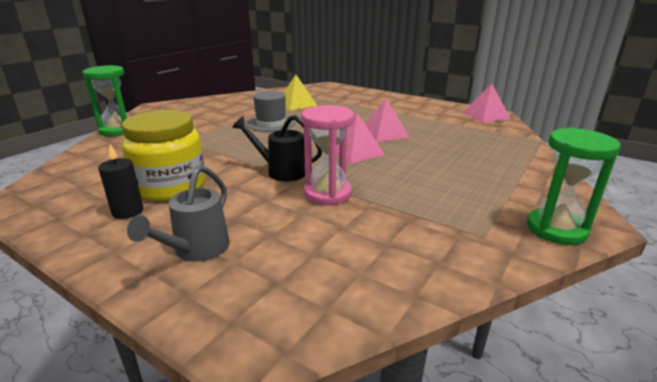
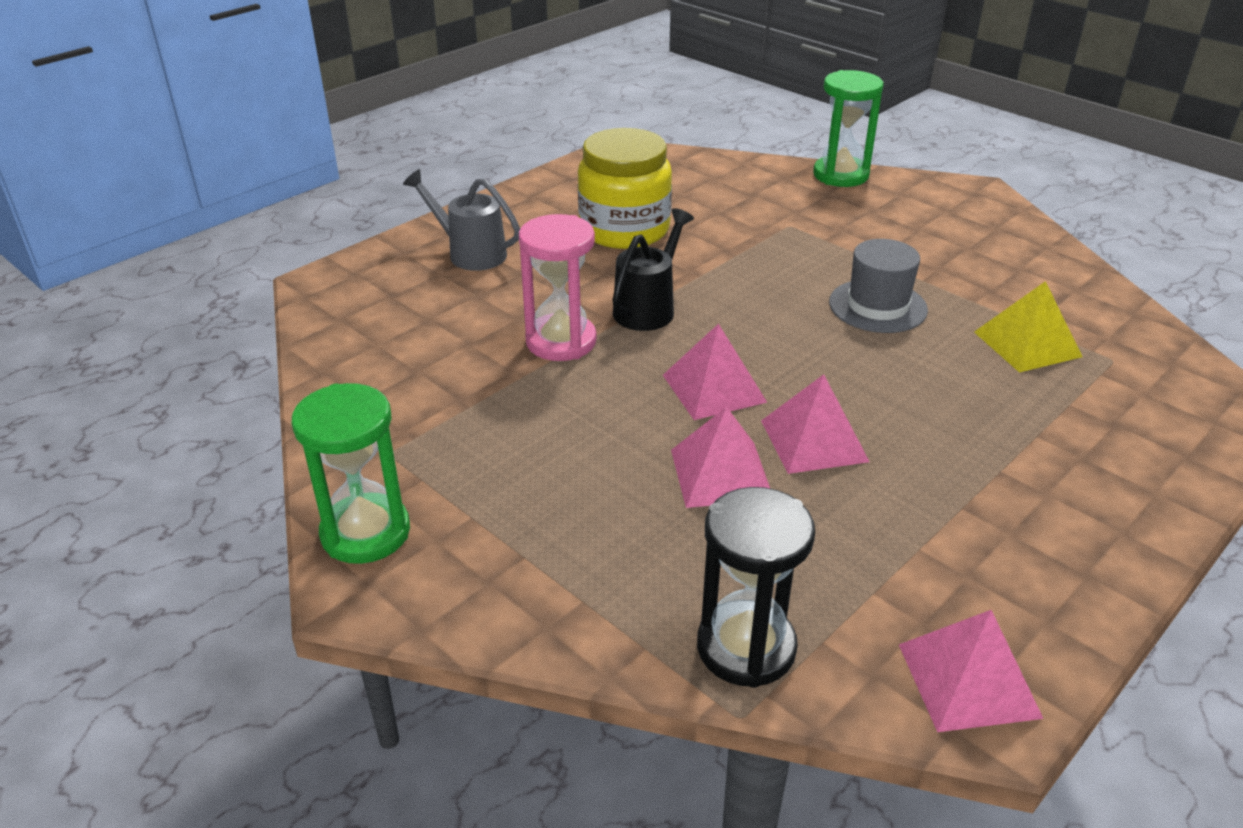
camera: 100 degrees right, 10 degrees up
black candle [98,144,143,219] -> none
none -> pink pyramid [671,407,770,508]
none -> black hourglass [697,487,815,688]

